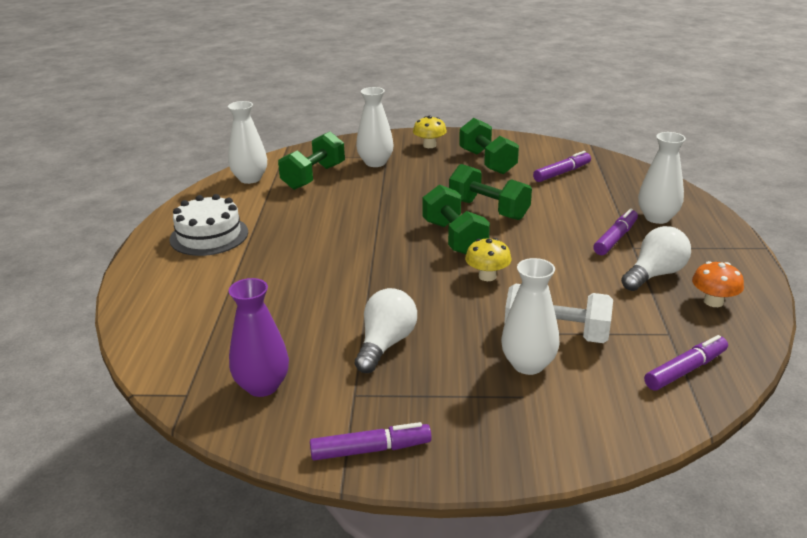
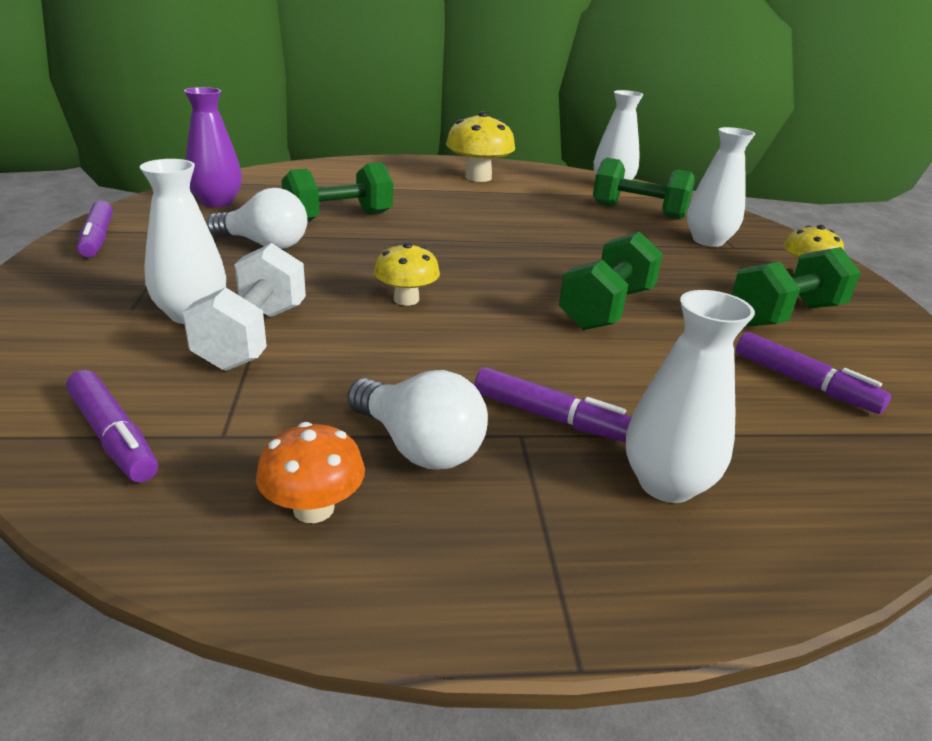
camera: 80 degrees right, 0 degrees up
white cake [170,194,248,256] -> yellow mushroom [446,111,515,182]
green dumbbell [422,184,490,254] -> green dumbbell moved to [281,162,393,222]

